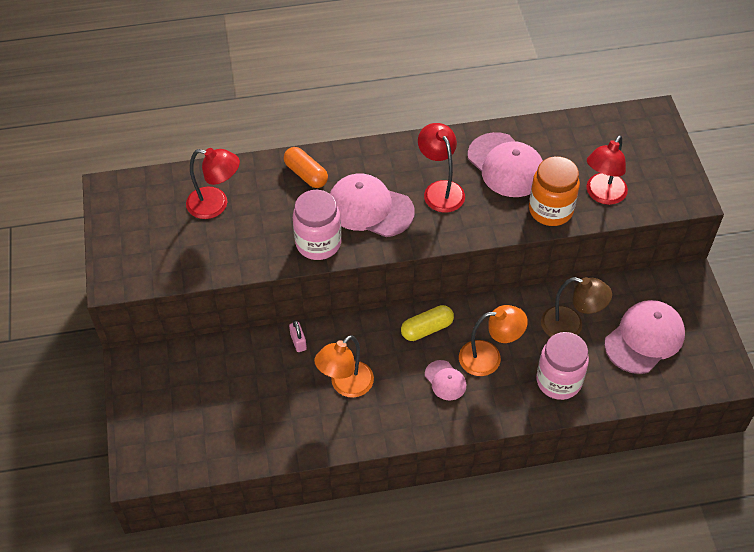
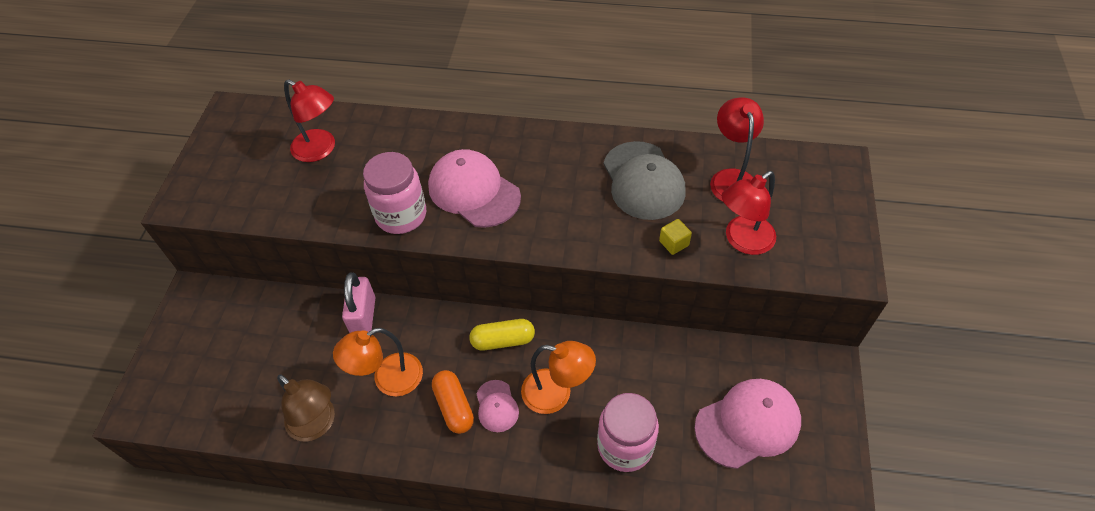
camera: 20 degrees right, 0 degrees up
orange capsule [284,147,328,188] -> orange capsule moved to [432,370,474,434]
pink padlock [289,320,307,352] -> pink padlock [342,273,375,333], size x1.78
red lamp [418,123,465,213] -> red lamp moved to [710,97,764,202]
pink cap [468,132,543,197] -> grey cap [604,141,686,220]
orange jar [529,156,580,226] -> yellow cube [659,219,692,255]
brown lamp [541,277,612,337] -> brown lamp moved to [277,374,335,441]

